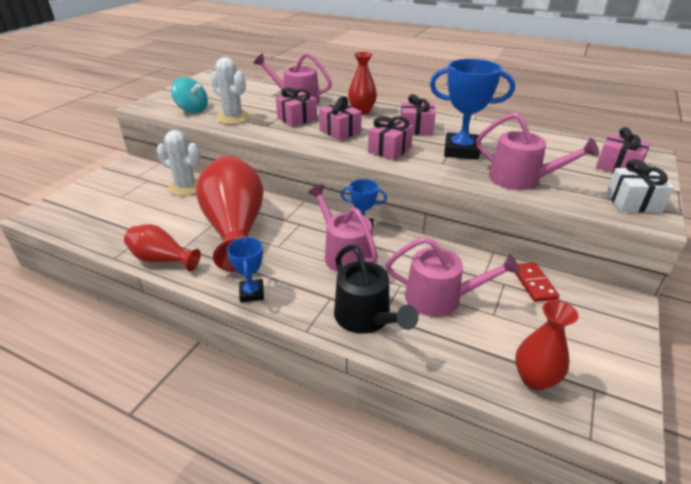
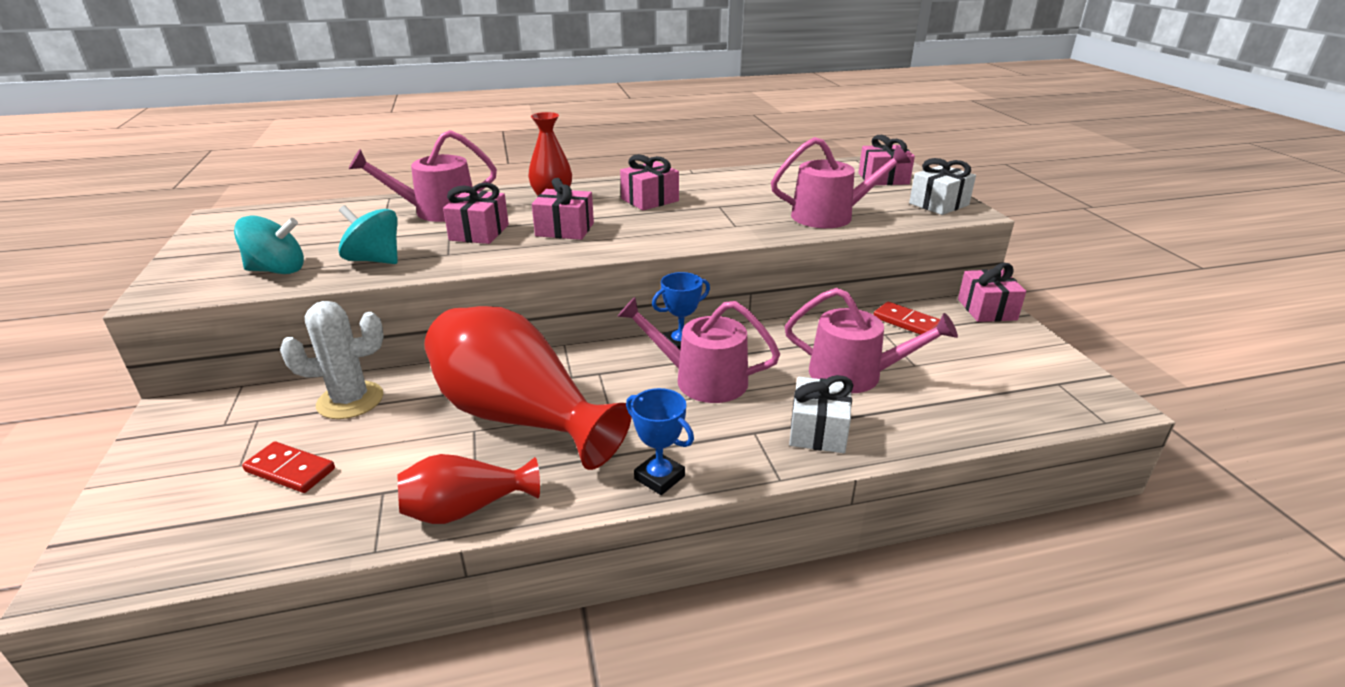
camera: 40 degrees left, 5 degrees down
white cactus [211,57,250,124] -> turquoise spinning top [338,205,398,264]
black watering can [334,244,419,334] -> white gift [789,375,853,453]
pink gift [368,116,413,160] -> pink gift moved to [958,263,1026,322]
pink watering can [385,237,520,317] -> pink watering can turned 45 degrees clockwise [785,288,958,393]
blue trophy [430,59,515,160] -> none
red vase [515,300,579,391] -> none
none -> red domino [242,442,335,493]

